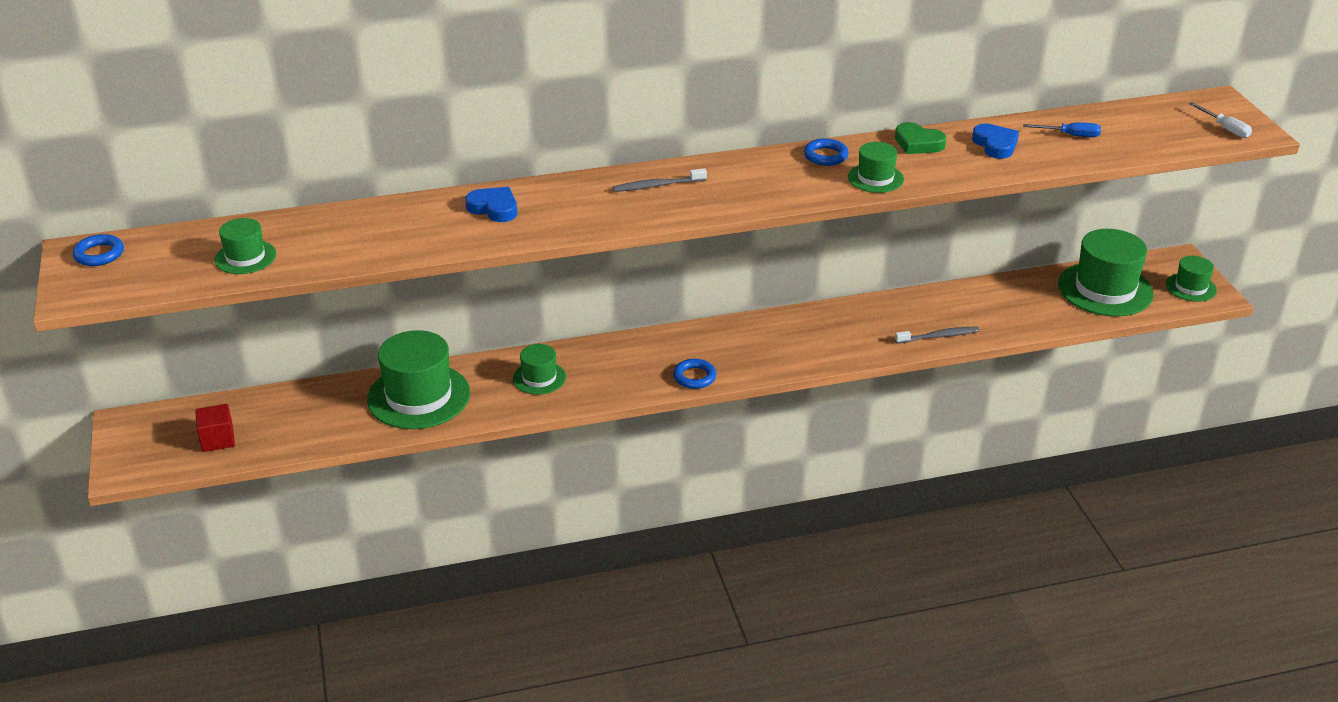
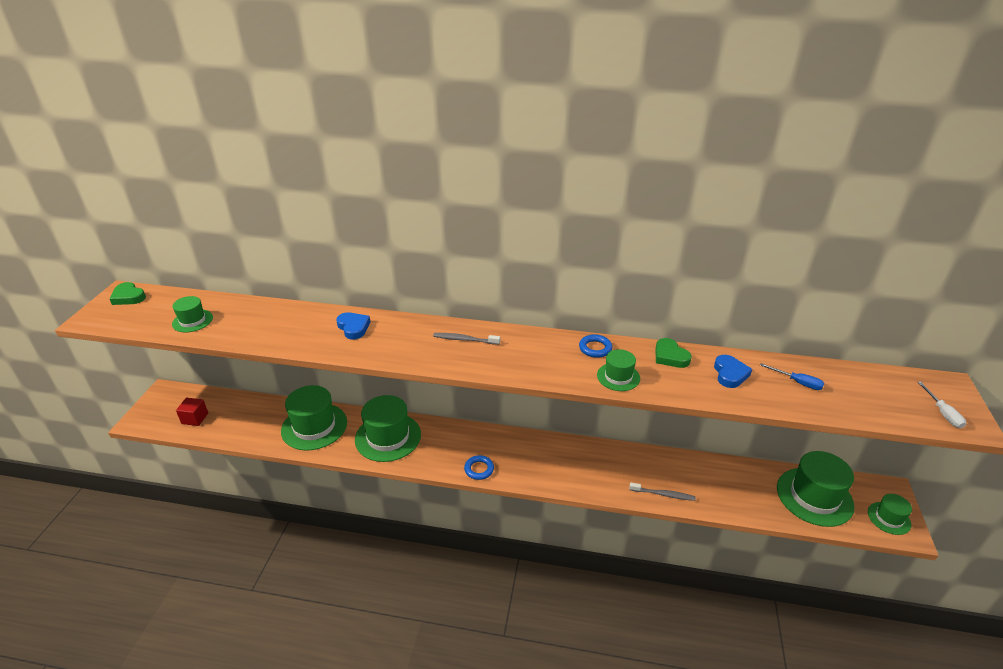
camera: 25 degrees right, 0 degrees up
blue ring [72,234,124,266] -> green heart [110,282,146,305]
green hat [513,344,566,395] -> green hat [355,395,421,462], size x1.90

